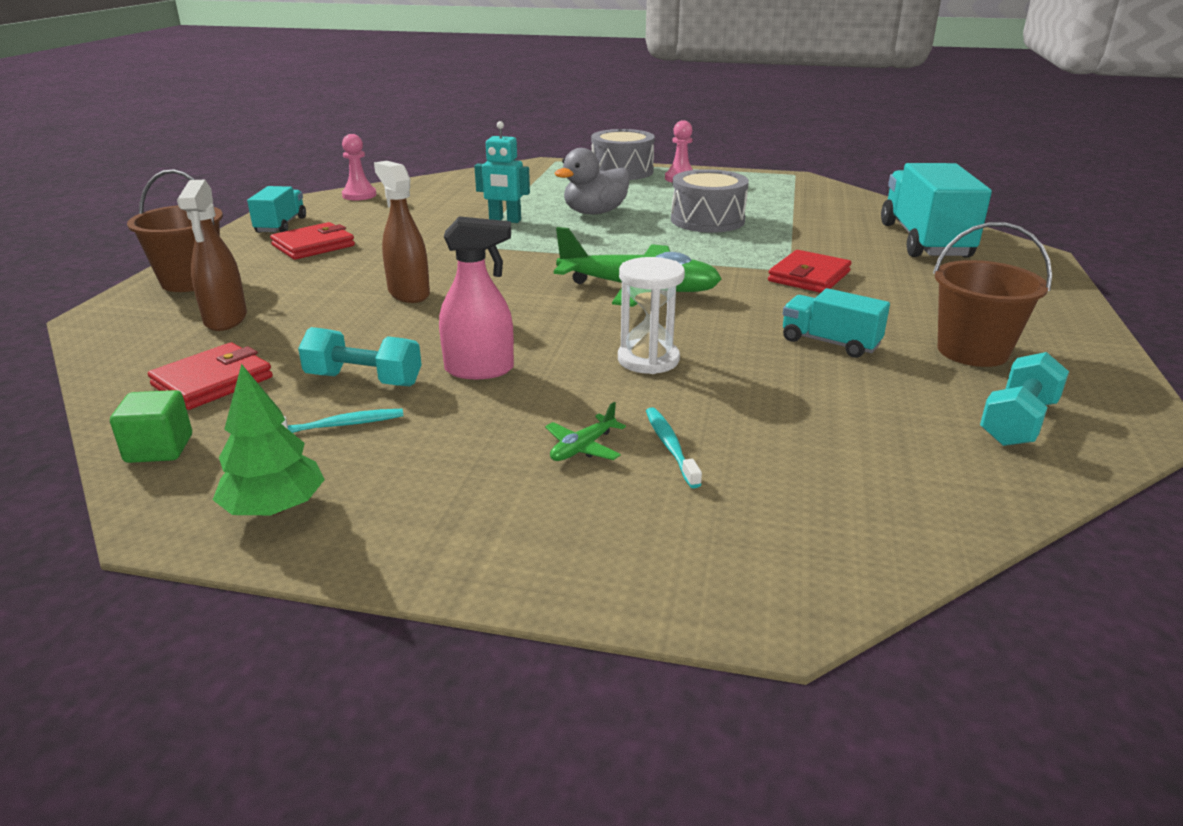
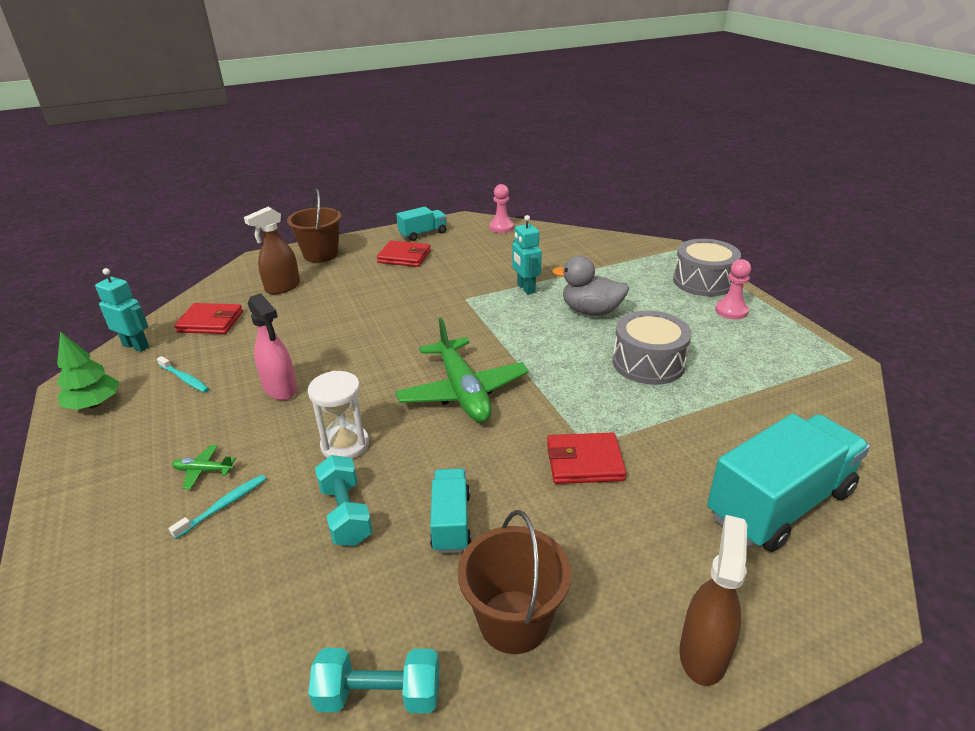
camera: 55 degrees right, 5 degrees up
green cube [110,390,192,463] -> turquoise robot [95,268,149,352]
turquoise dumbbell [298,327,422,386] -> turquoise dumbbell moved to [315,455,373,546]
brown spray bottle [374,161,430,303] -> brown spray bottle moved to [679,515,747,686]

